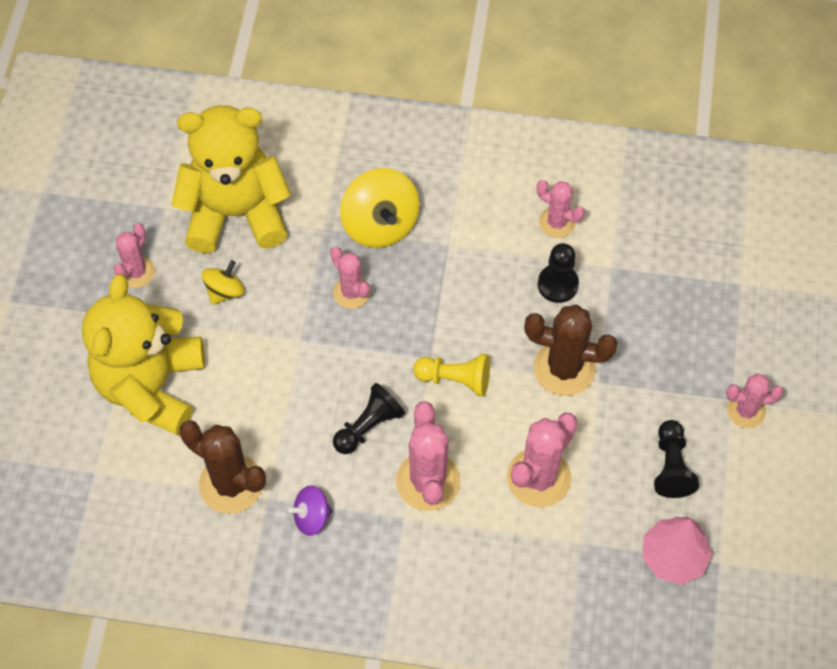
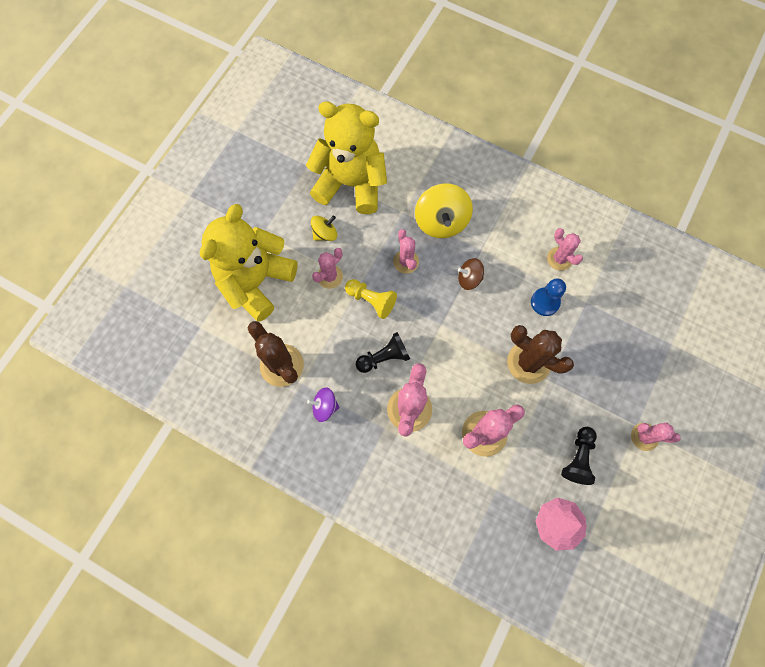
camera: 20 degrees right, 10 degrees up
pink cactus [113,223,155,288] -> pink cactus moved to [312,248,343,289]
yellow pawn [413,354,490,397] -> yellow pawn moved to [345,279,397,319]
black pawn [538,243,579,303] -> blue pawn [531,278,566,316]
none -> brown spinning top [458,258,484,290]

